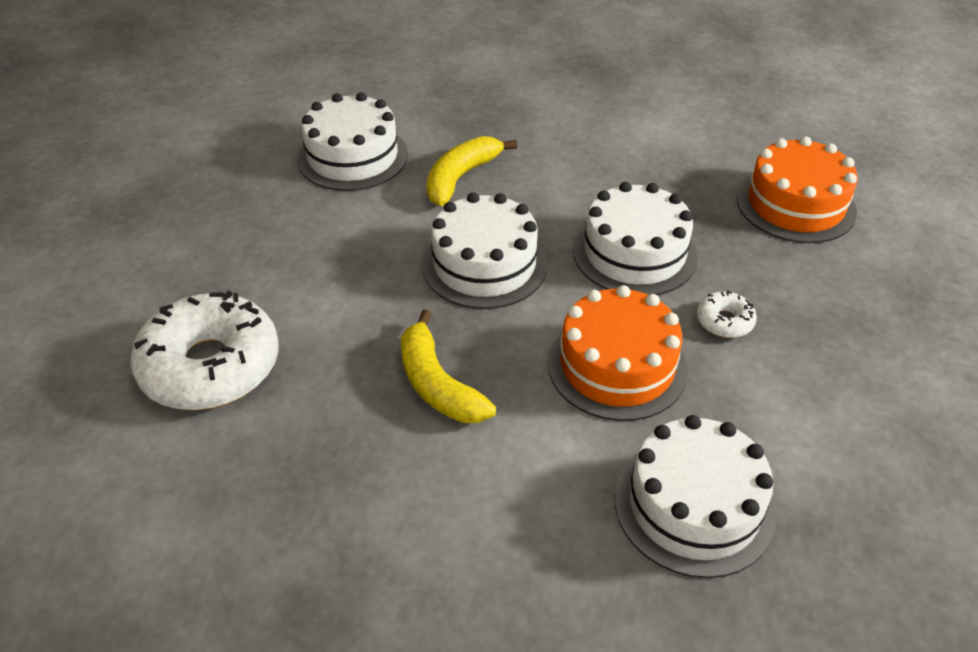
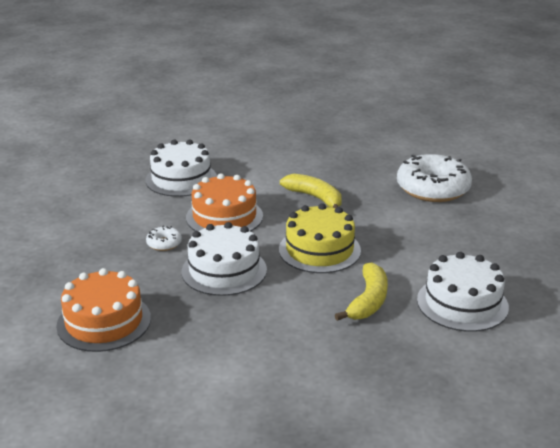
camera: 165 degrees right, 15 degrees down
white cake [422,192,547,309] -> yellow cake [279,203,361,273]

